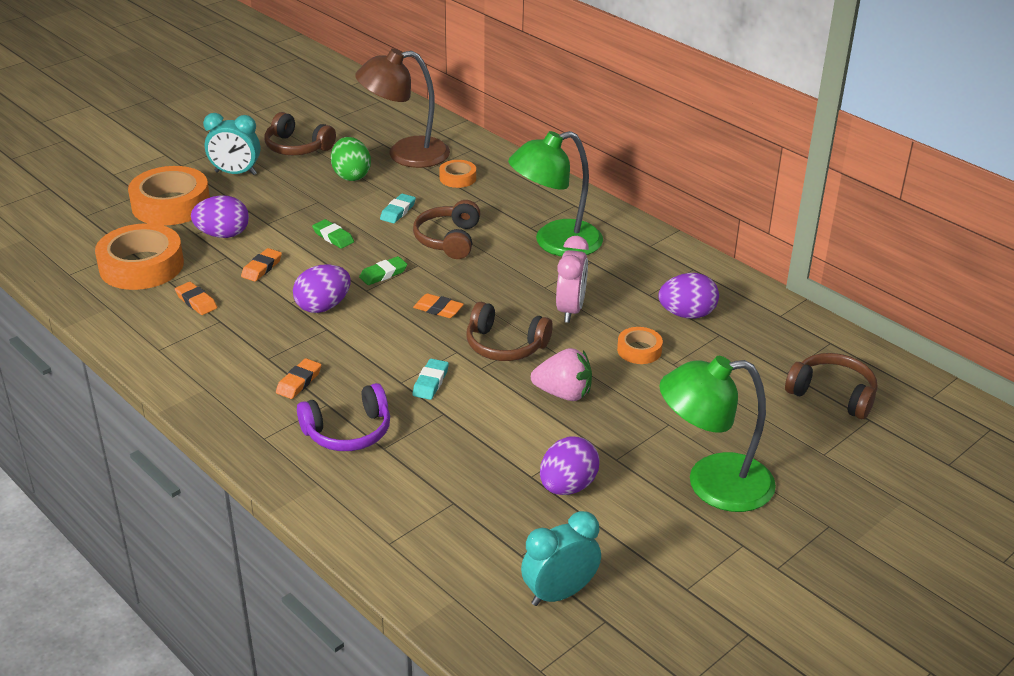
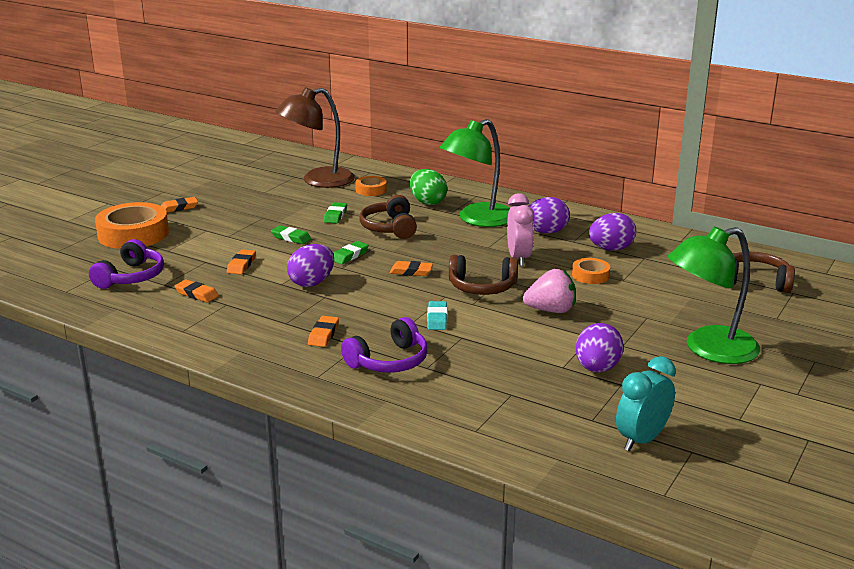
camera: 15 degrees left, 10 degrees down
orange tape [95,223,184,290] -> purple headphones [89,239,164,289]
purple egg [191,195,249,238] -> purple egg moved to [529,197,570,234]
turquoise clock [203,113,260,175] -> orange eraser [161,197,198,212]
brown headphones [264,112,336,155] -> none
green egg [331,137,371,181] -> green egg moved to [410,169,447,205]
turquoise eraser [380,194,416,223] -> green eraser [324,202,347,223]

